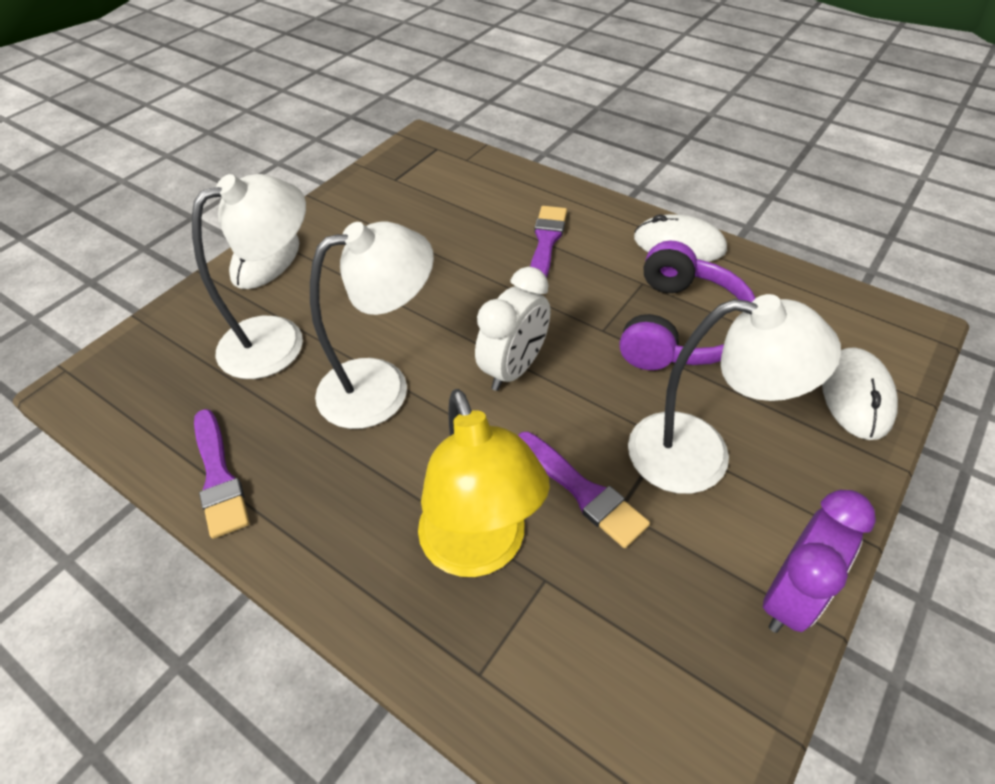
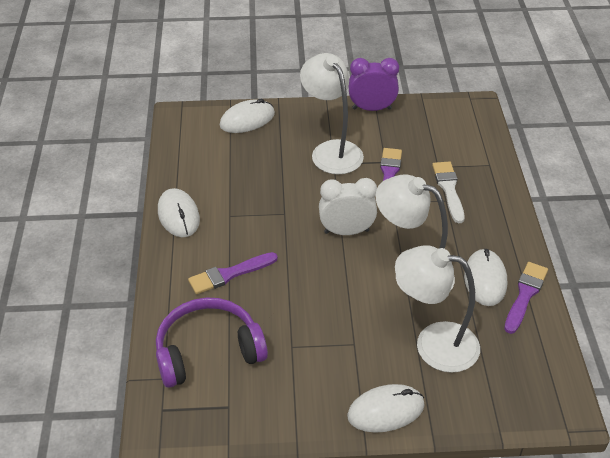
camera: 130 degrees left, 5 degrees down
yellow lamp [418,389,550,577] -> white brush [432,161,465,223]
purple headphones [619,240,756,370] -> purple headphones moved to [156,297,268,388]
none -> white mouse [464,249,507,306]

